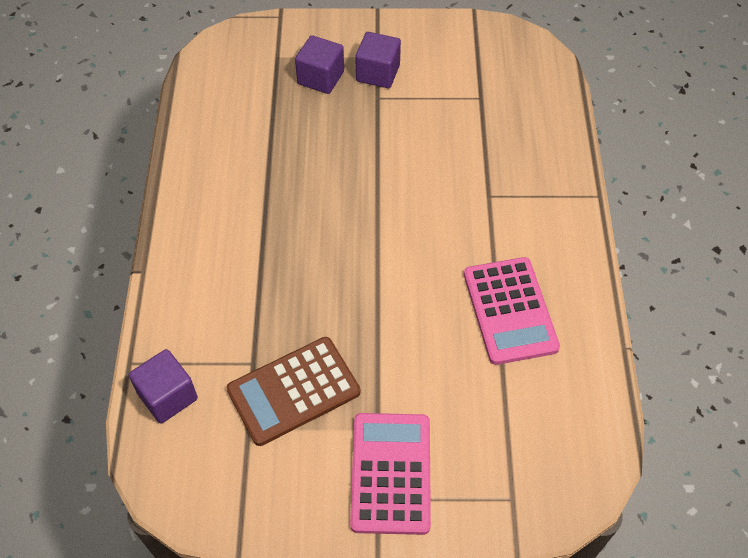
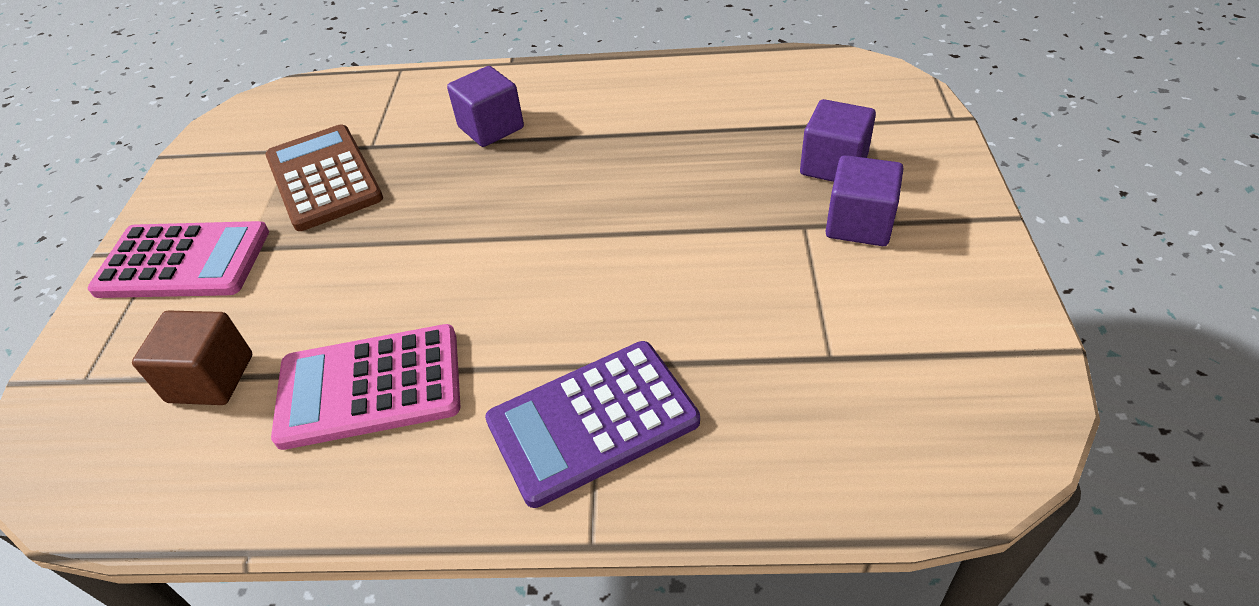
camera: 95 degrees right, 10 degrees down
purple cube [129,349,198,424] -> purple cube moved to [447,66,524,147]
none -> brown cube [132,310,252,405]
none -> purple calculator [485,341,700,508]

